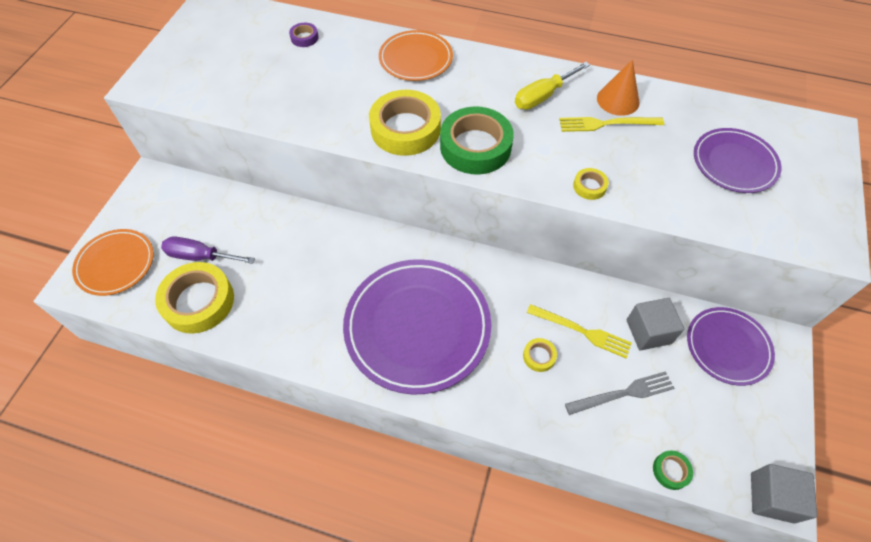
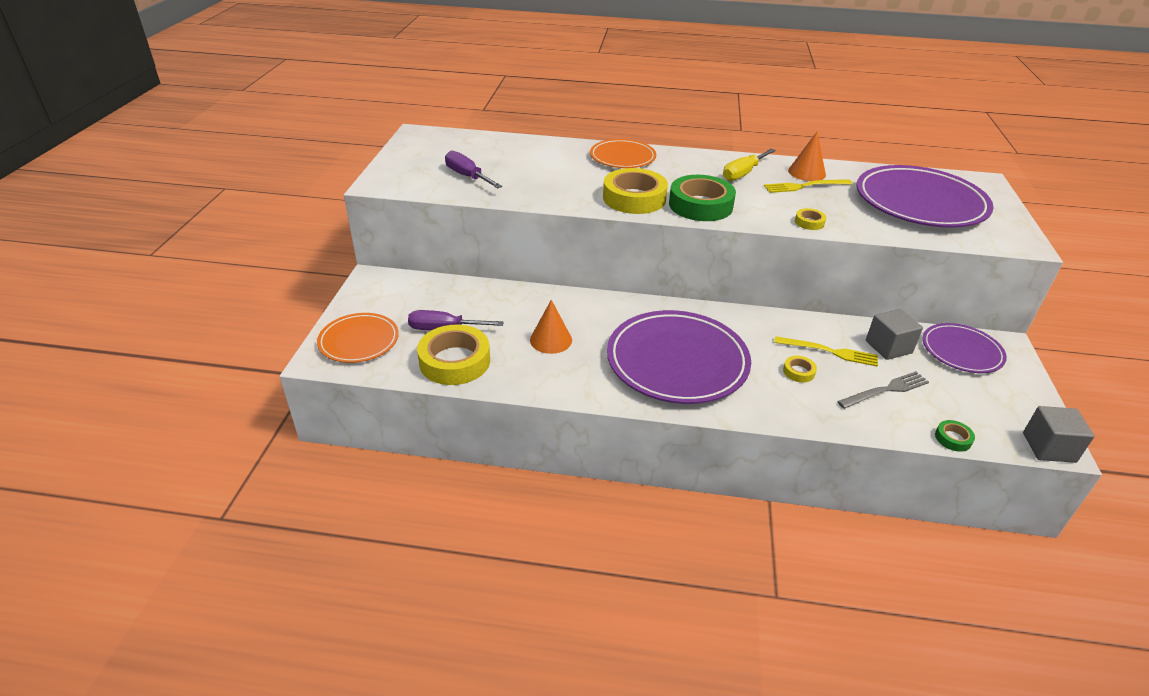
camera: 10 degrees left, 20 degrees down
purple tape [289,23,319,47] -> none
purple plate [694,128,782,193] -> purple plate [857,165,994,228], size x1.77
none -> purple screwdriver [445,150,502,188]
none -> orange cone [530,300,572,354]

